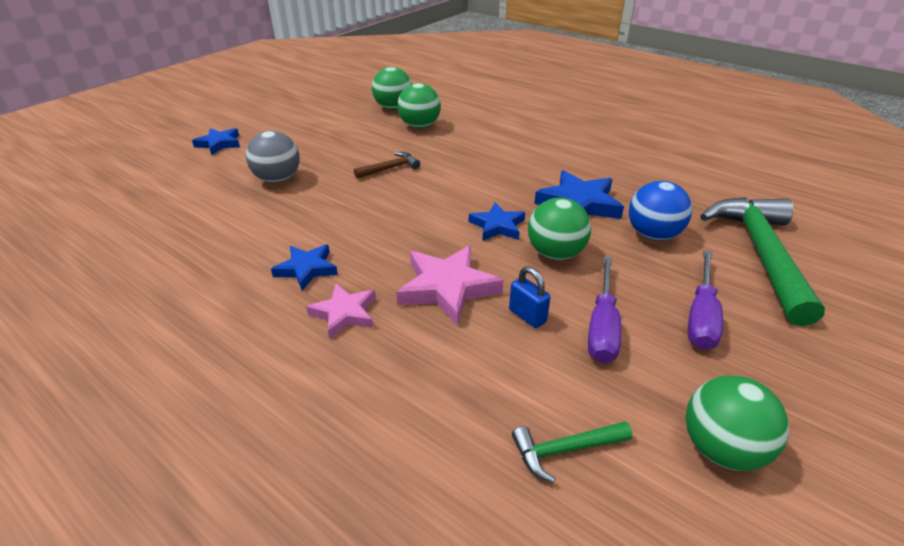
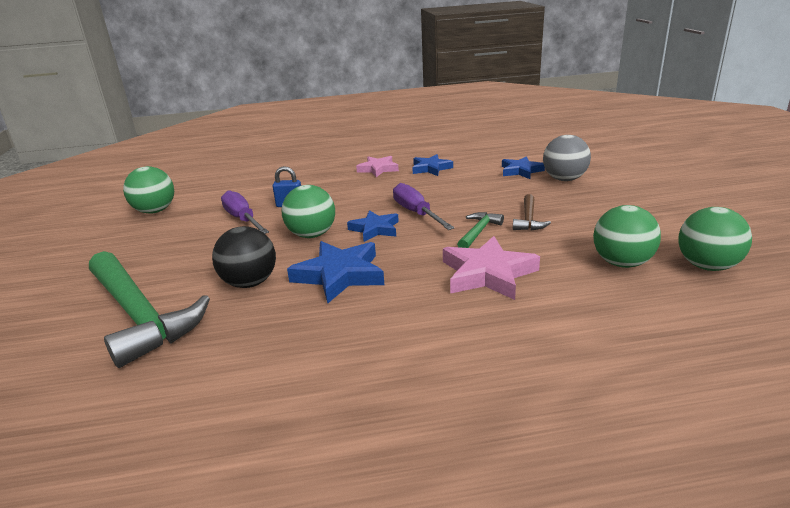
camera: 135 degrees right, 10 degrees down
blue star [192,128,240,155] -> blue star moved to [502,156,545,179]
pink star [396,245,503,326] -> pink star moved to [443,236,540,300]
green hammer [512,421,632,483] -> green hammer moved to [457,212,504,248]
blue ball [629,181,692,241] -> black ball [212,226,276,288]
purple screwdriver [688,250,723,350] -> purple screwdriver moved to [393,183,455,230]

